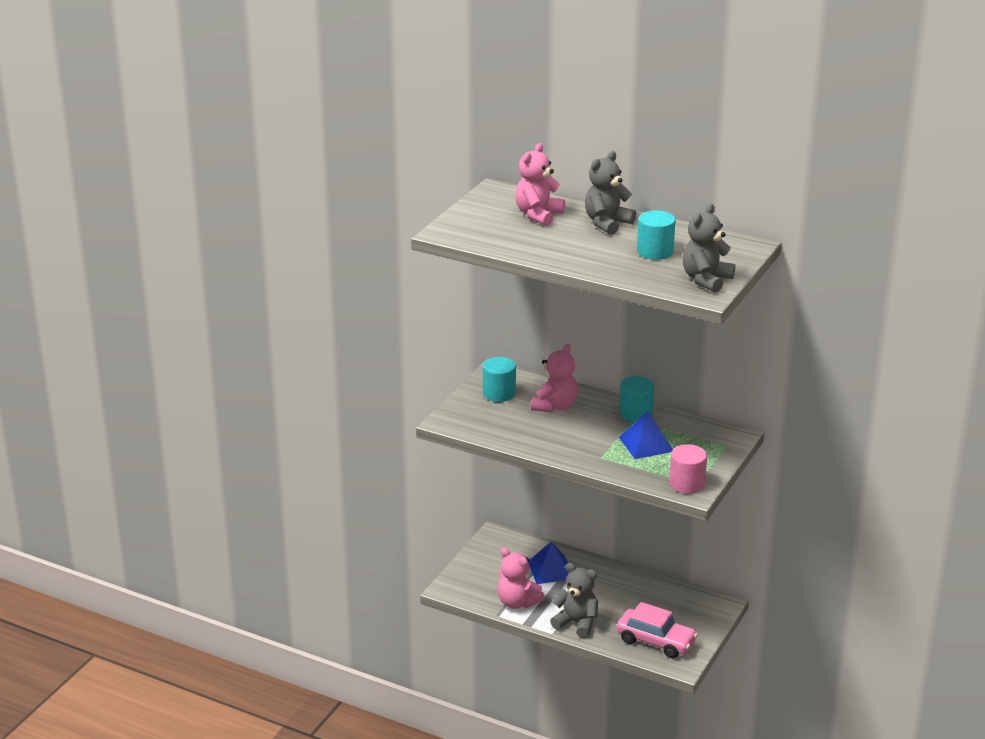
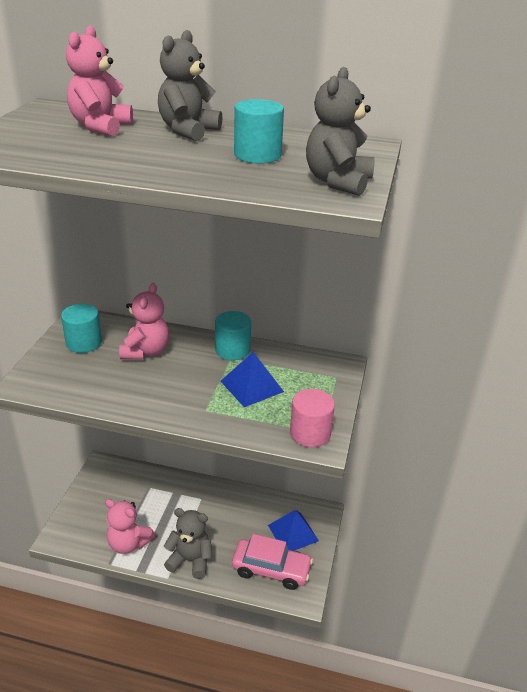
camera: 15 degrees left, 5 degrees up
blue pyramid [528,541,569,584] -> blue pyramid moved to [268,510,319,551]

